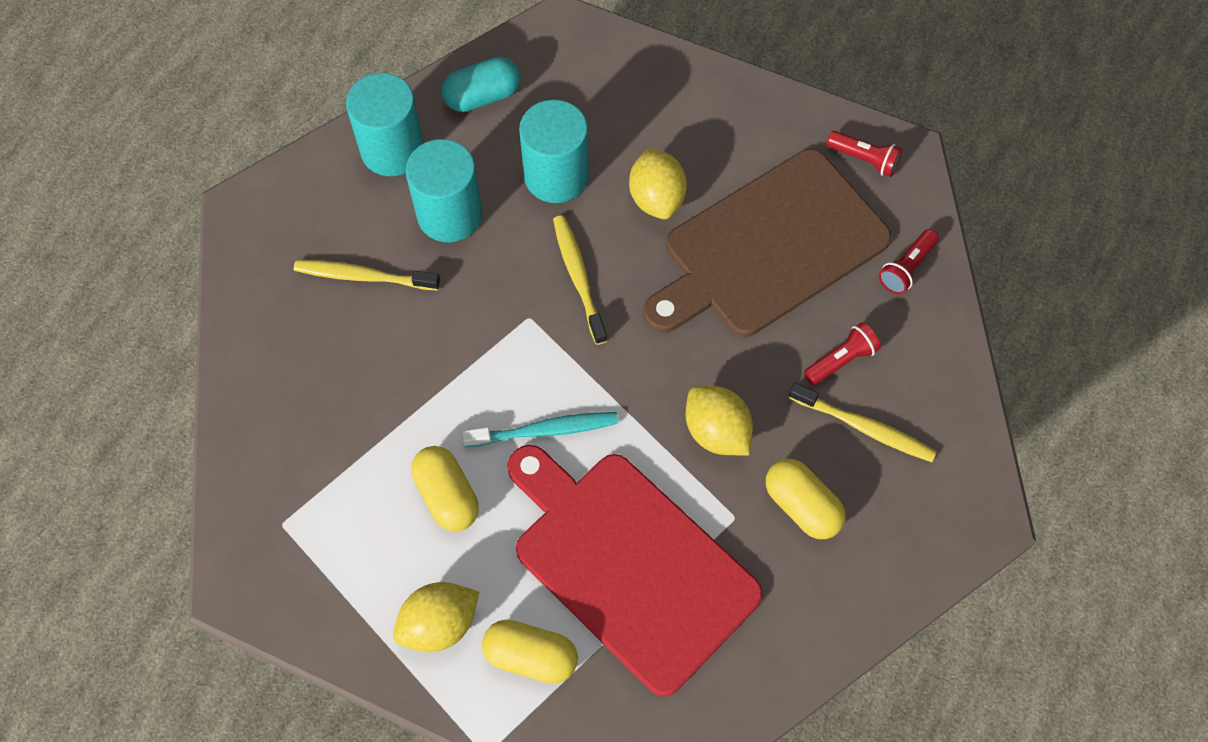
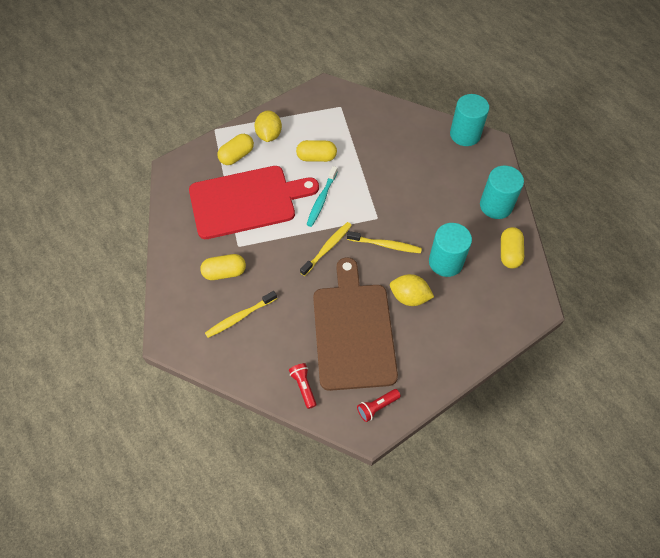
camera: 120 degrees right, 5 degrees down
yellow toothbrush [294,260,440,291] -> yellow toothbrush moved to [300,222,352,276]
turquoise cylinder [405,139,482,242] -> turquoise cylinder moved to [450,94,489,146]
turquoise capsule [441,57,520,112] -> yellow capsule [501,227,524,268]
yellow lemon [686,386,753,456] -> none
red flashlight [804,322,881,385] -> none

